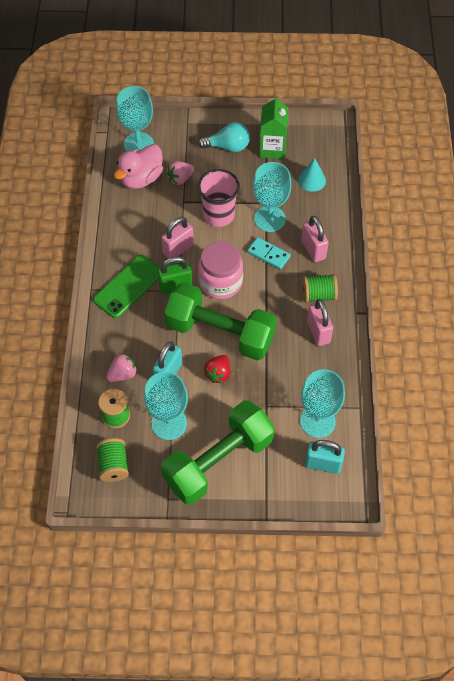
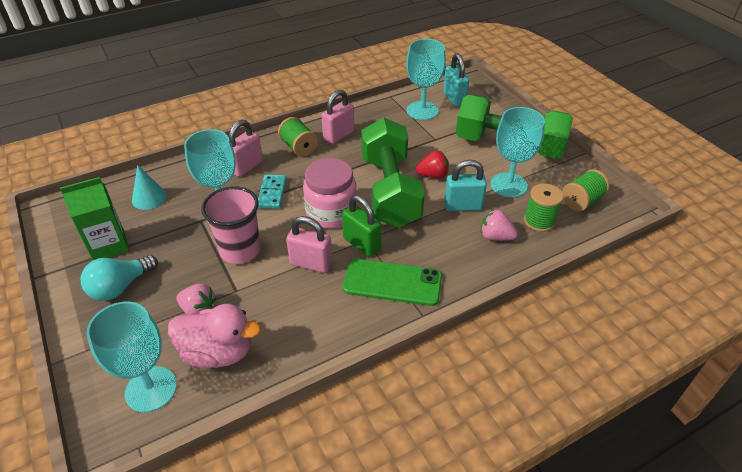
camera: 120 degrees left, 15 degrees down
turquoise light bulb [198,122,250,152] -> turquoise light bulb turned 105 degrees counterclockwise [81,255,158,301]

